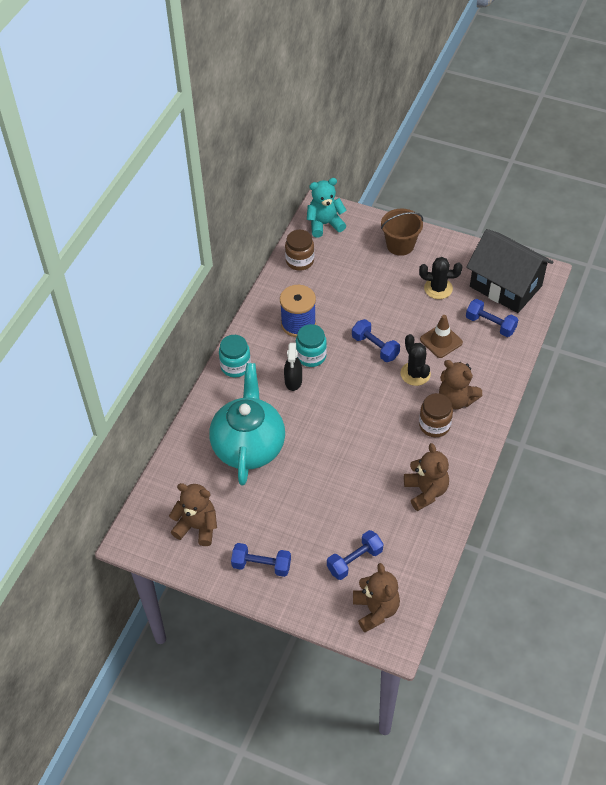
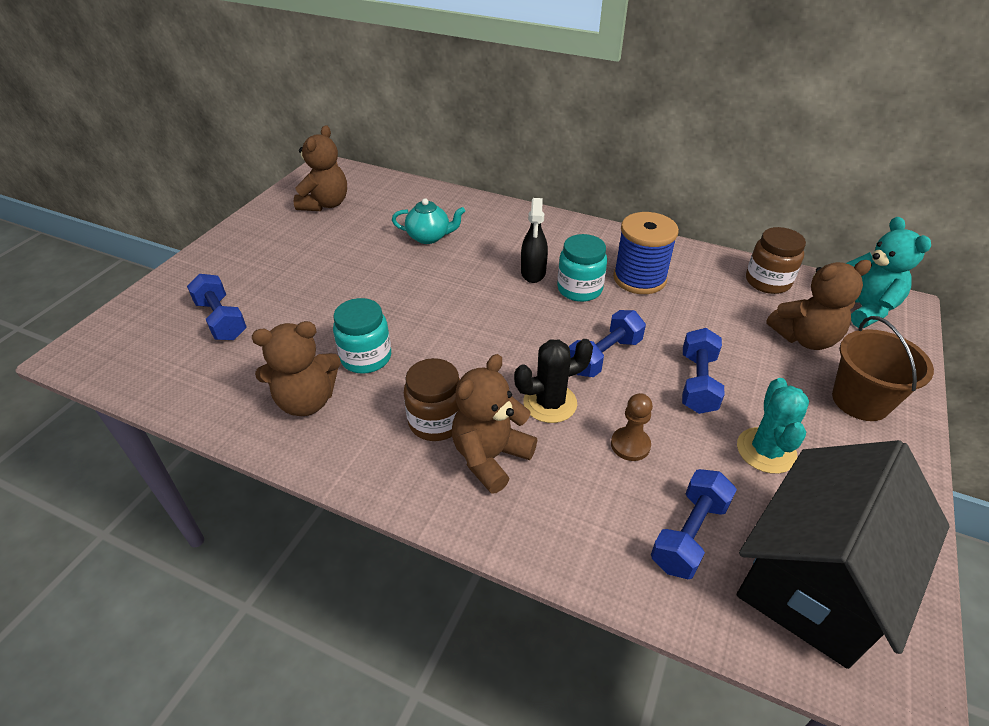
camera: 90 degrees right, 10 degrees down
turquoise teapot [209,363,285,486] -> turquoise teapot [392,198,465,244], size x0.45
turquoise jar [219,335,251,377] -> turquoise jar moved to [333,298,391,374]
blue dumbbell [231,543,291,577] -> blue dumbbell moved to [682,328,725,414]
black spray bottle [284,343,302,391] -> black spray bottle turned 90 degrees counterclockwise [521,198,548,283]
brown teddy bear [353,563,400,632] -> brown teddy bear moved to [766,260,872,350]
black cactus [419,257,462,299] -> turquoise cactus [737,378,809,474]
brown traffic cone [420,315,463,358] -> brown pawn [611,393,653,461]

